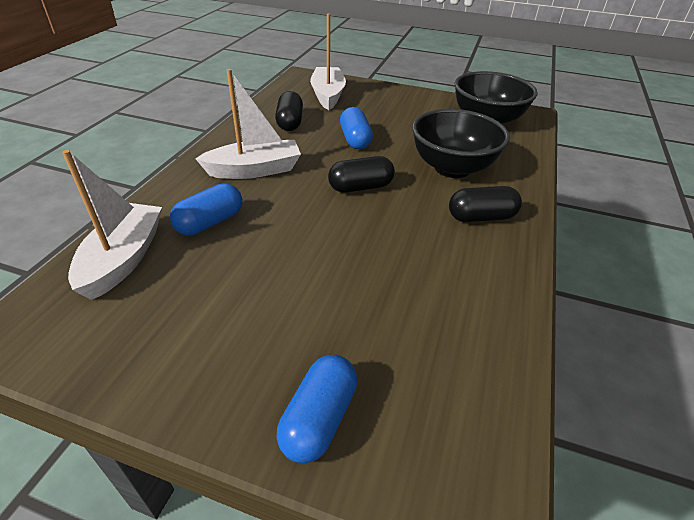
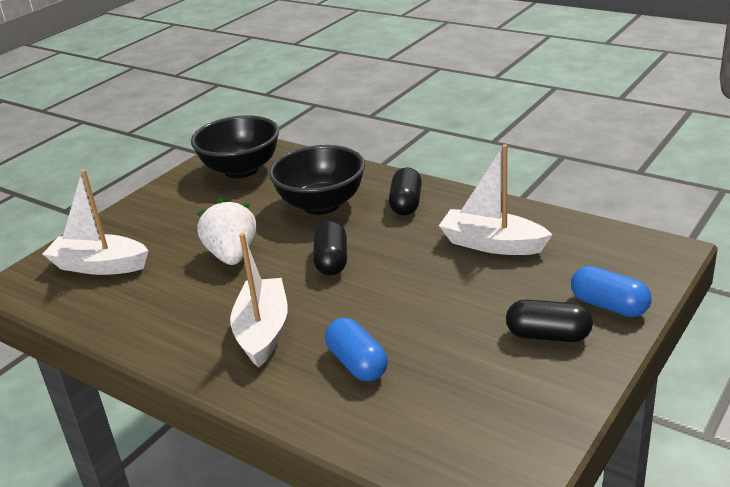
camera: 70 degrees left, 10 degrees down
white boat [62,150,162,300] -> white boat moved to [439,144,552,255]
black capsule [275,91,303,131] -> black capsule moved to [506,300,593,342]
blue capsule [340,107,373,149] -> white strawberry [196,197,256,265]

